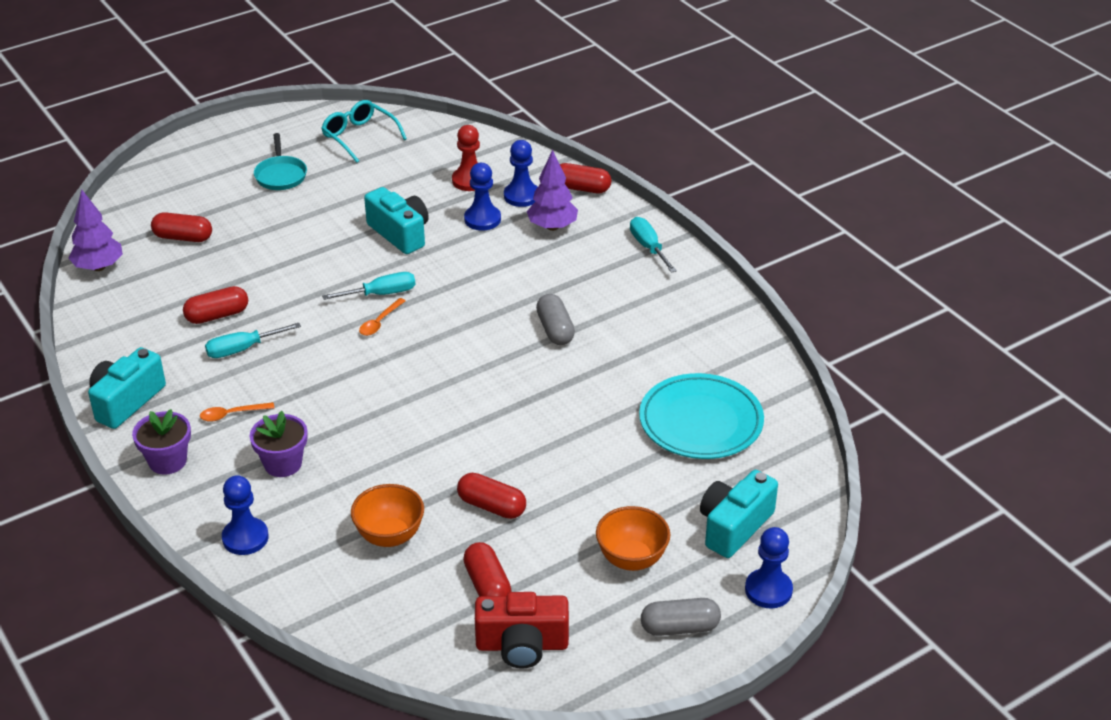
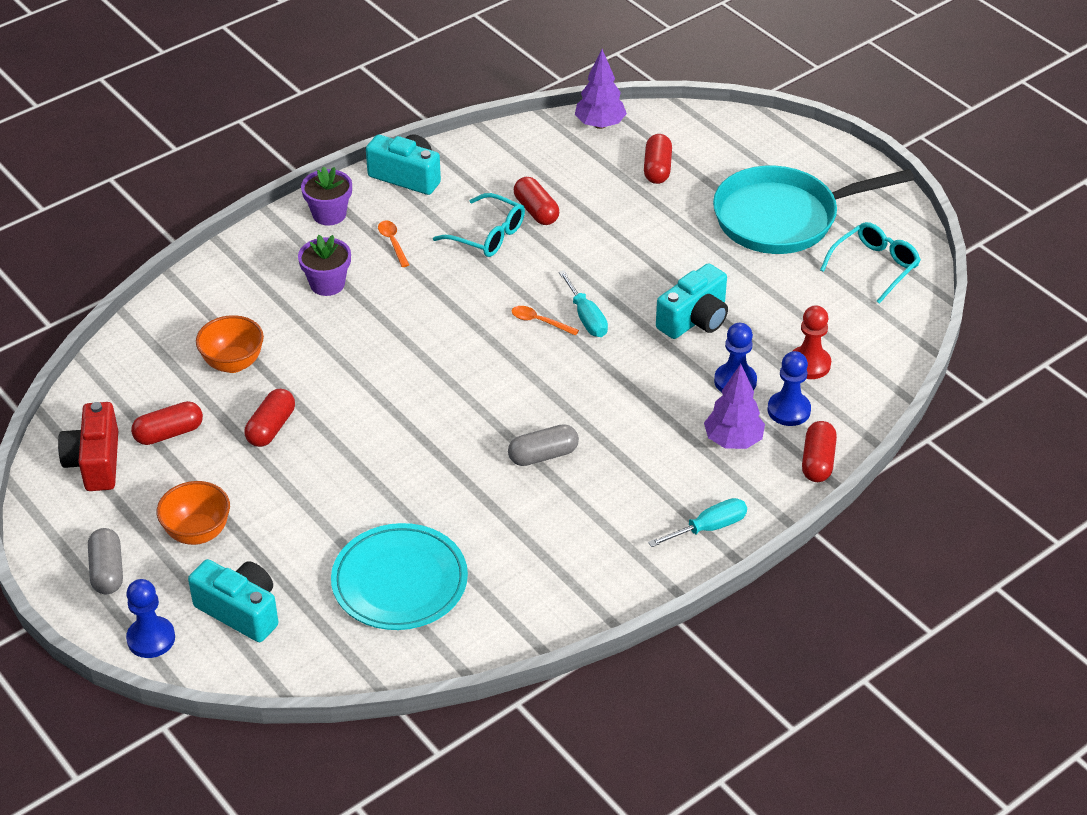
camera: 85 degrees right, 5 degrees up
turquoise screwdriver [205,323,301,358] -> turquoise glasses [433,193,525,257]
blue pawn [222,475,269,555] -> none
turquoise pan [254,133,307,190] -> turquoise pan [713,166,914,254], size x2.11

